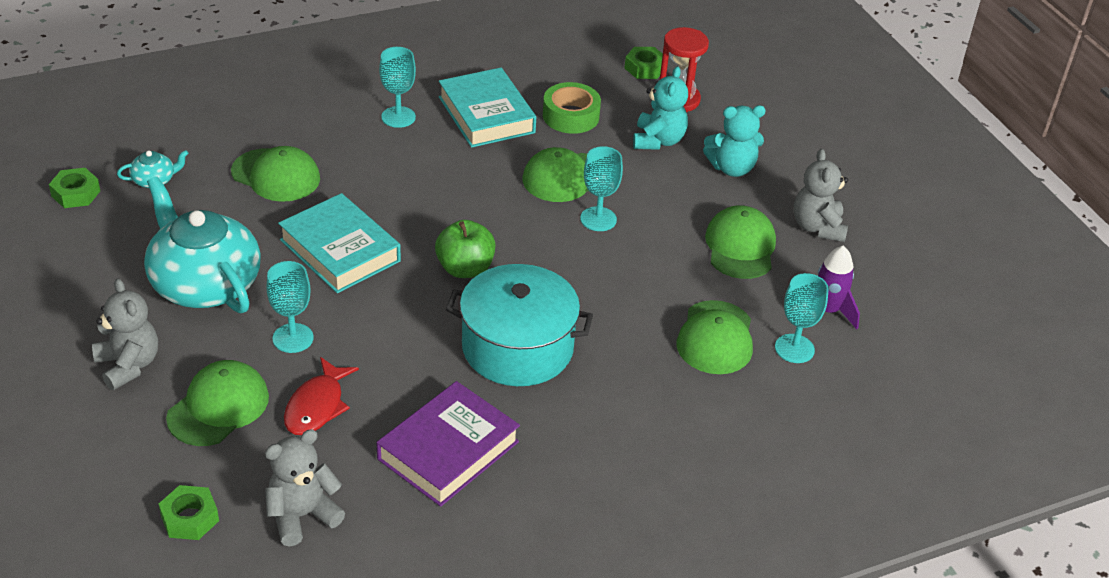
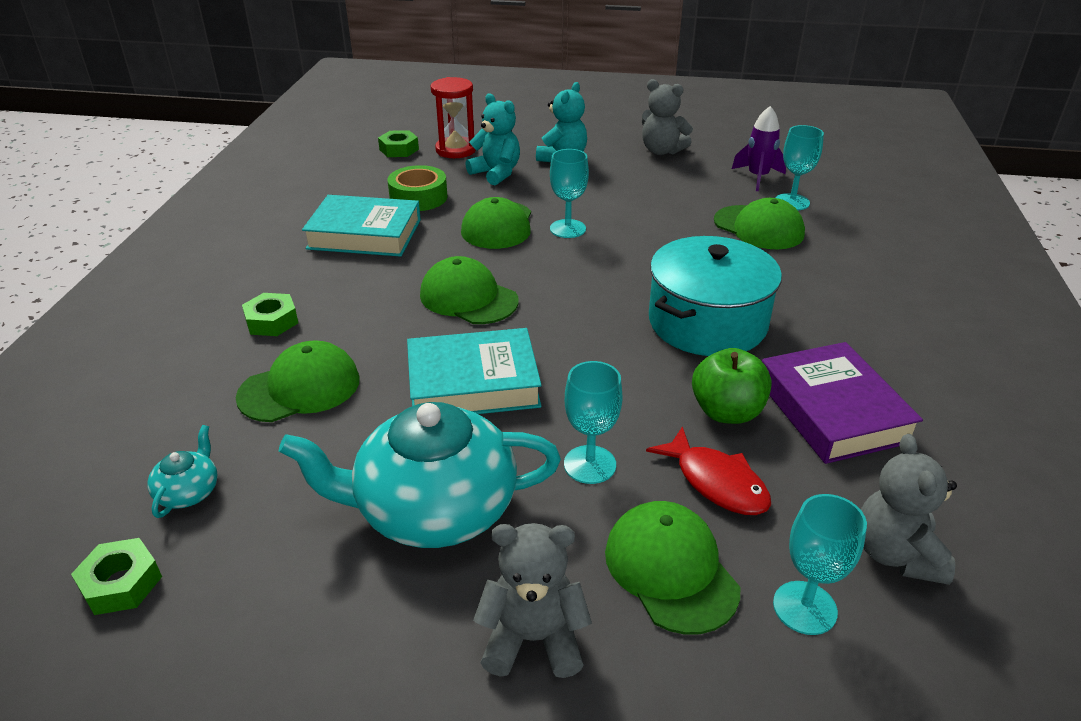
camera: 55 degrees left, 5 degrees down
green nut [159,485,219,540] -> green nut moved to [242,293,298,336]
turquoise goblet [379,47,416,128] -> turquoise goblet moved to [773,494,867,635]
green apple [435,220,496,278] -> green apple moved to [692,348,772,424]
green cap [705,205,776,279] -> green cap moved to [420,256,518,324]

